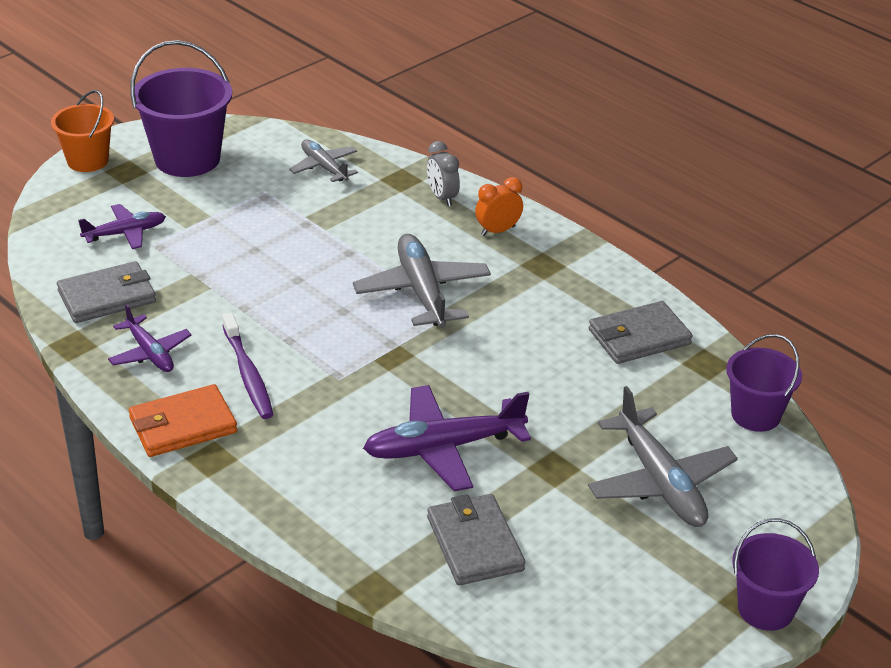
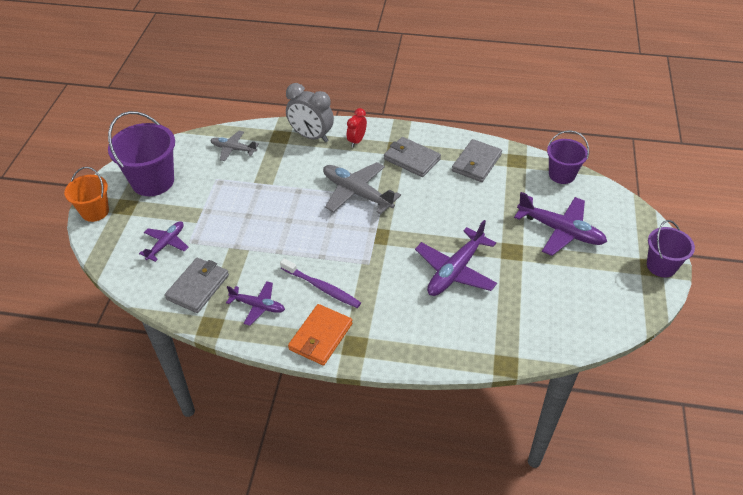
camera: 35 degrees left, 10 degrees up
grey clock [427,141,460,206] -> grey clock [286,83,334,142], size x1.71
grey wallet [427,494,525,585] -> grey wallet moved to [384,137,441,177]
orange clock [475,177,523,236] -> red clock [347,108,367,147]
grey plane [588,386,738,527] -> purple plane [514,192,607,256]

